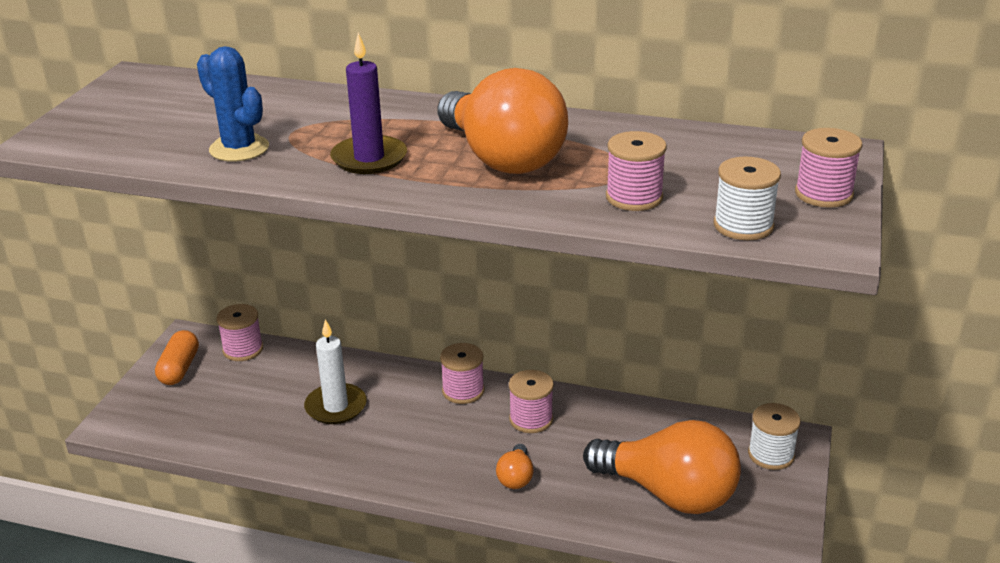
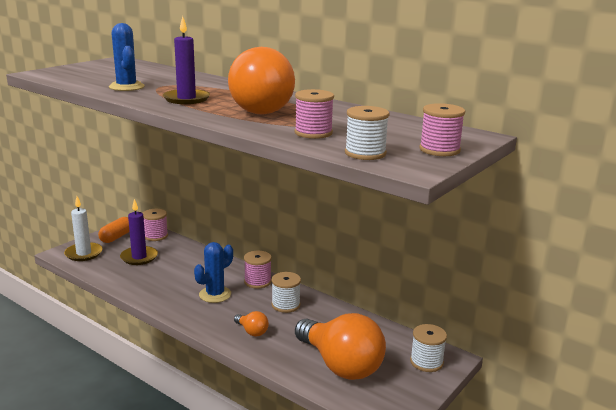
camera: 20 degrees right, 10 degrees down
white candle [304,319,367,424] -> white candle moved to [64,196,103,261]
orange light bulb [496,444,534,489] -> orange light bulb turned 75 degrees counterclockwise [234,311,269,337]
pink spool [509,370,554,433] -> white spool [271,272,301,313]
none -> purple candle [120,199,158,265]
none -> blue cactus [194,242,233,303]

